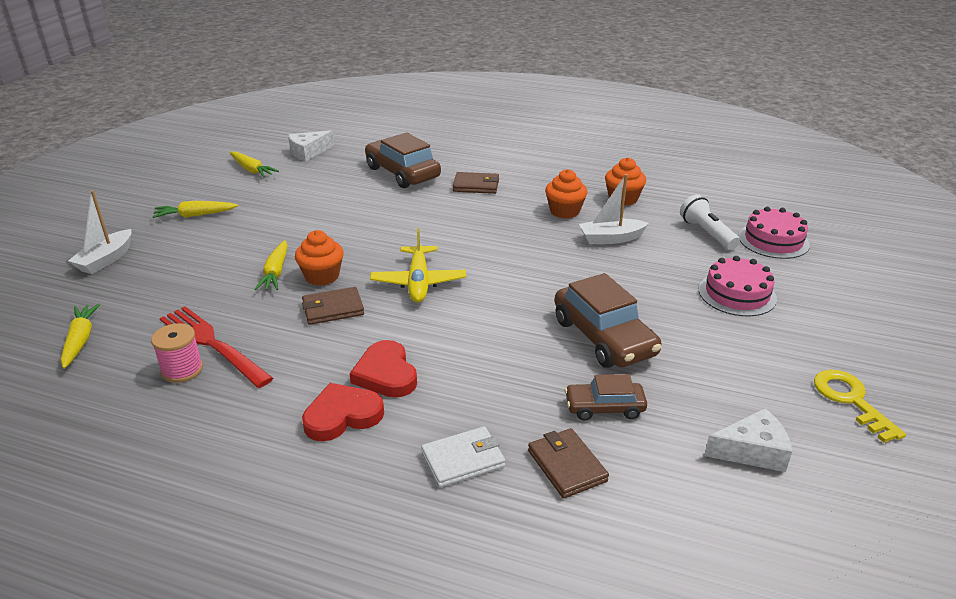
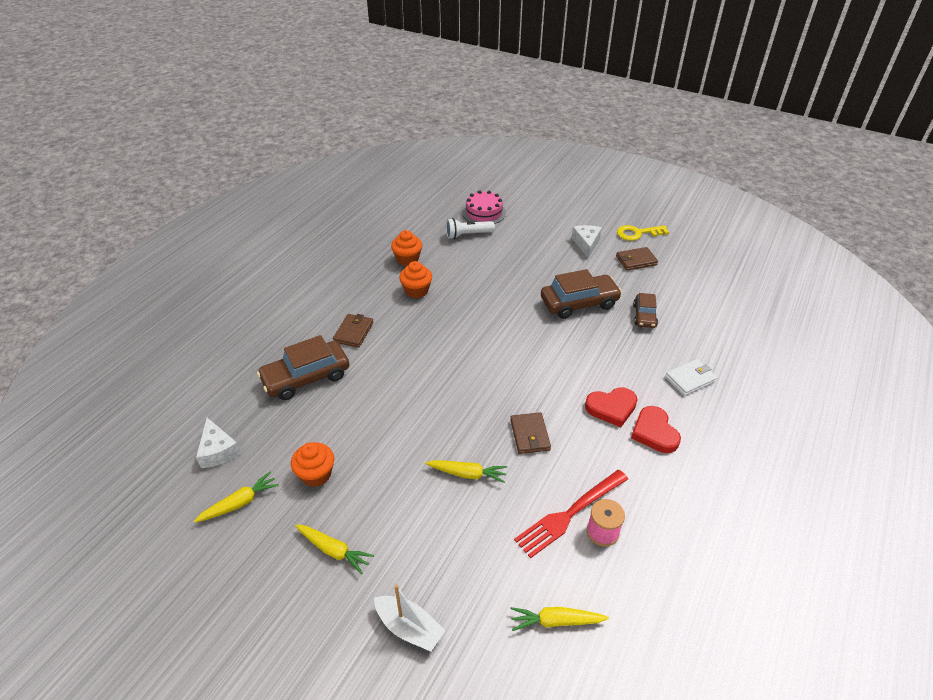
camera: 80 degrees left, 10 degrees up
yellow carrot [152,201,238,218] -> yellow carrot turned 60 degrees counterclockwise [295,525,374,574]
orange cupcake [295,230,344,286] -> orange cupcake moved to [291,442,334,487]
yellow plane [370,228,466,303] -> none
white wallet [421,426,505,487] -> white wallet turned 75 degrees clockwise [665,359,717,395]
brown wallet [528,428,609,498] -> brown wallet moved to [616,247,658,271]
white boat [579,174,649,244] -> none
pink cake [699,256,777,316] -> none
white cheese [704,408,792,472] -> white cheese moved to [572,225,602,258]

